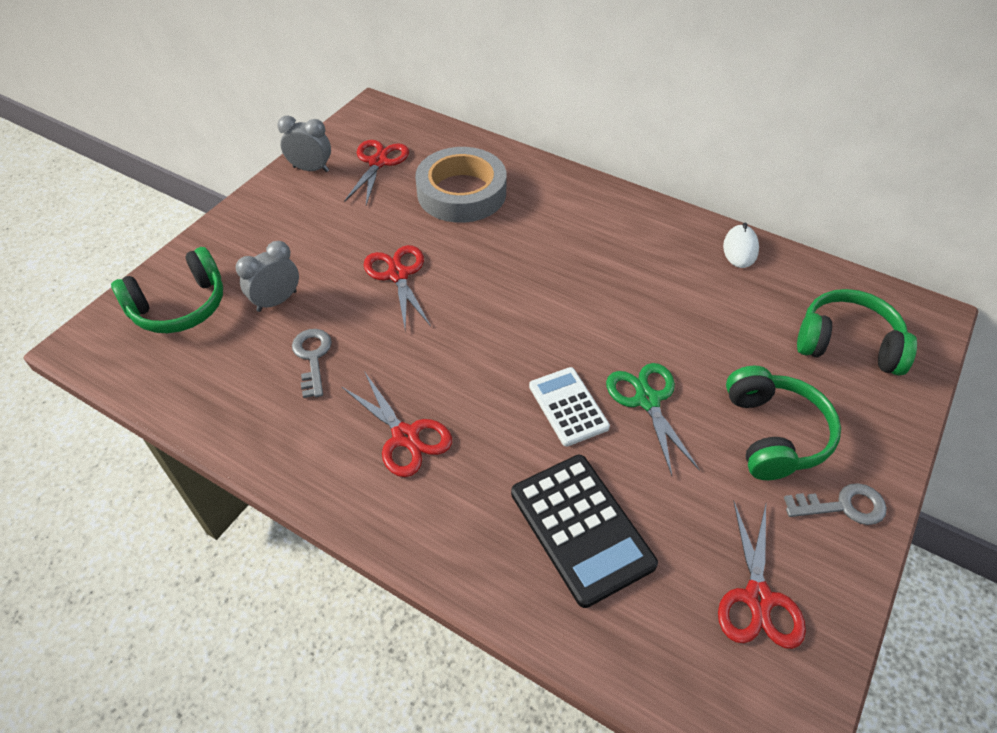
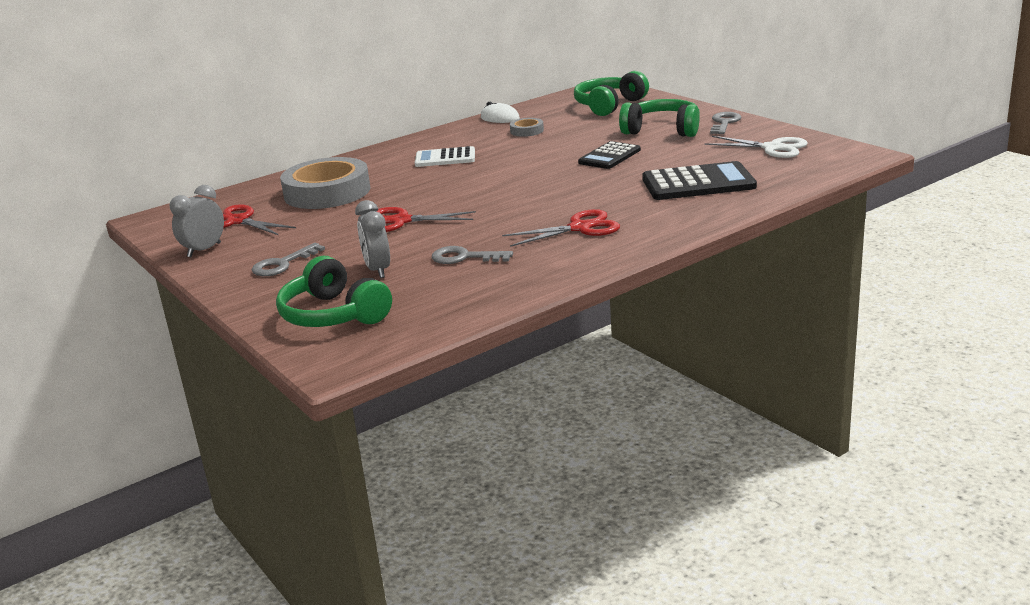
camera: 65 degrees left, 25 degrees down
green headphones [111,247,223,333] -> green headphones turned 150 degrees clockwise [276,256,392,327]
white calculator [529,367,610,447] -> white calculator moved to [415,146,475,167]
green scissors [606,363,700,476] -> black calculator [578,141,641,169]
red scissors [718,501,806,649] -> white scissors [705,136,808,158]
none -> grey key [252,243,325,276]
none -> grey tape [510,118,544,137]

